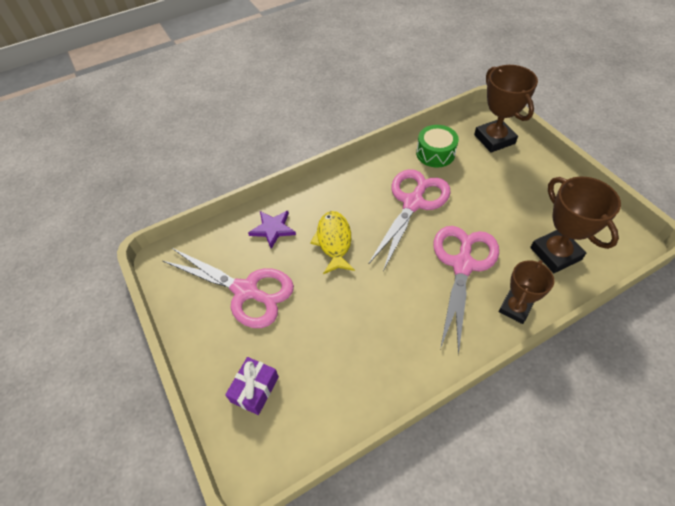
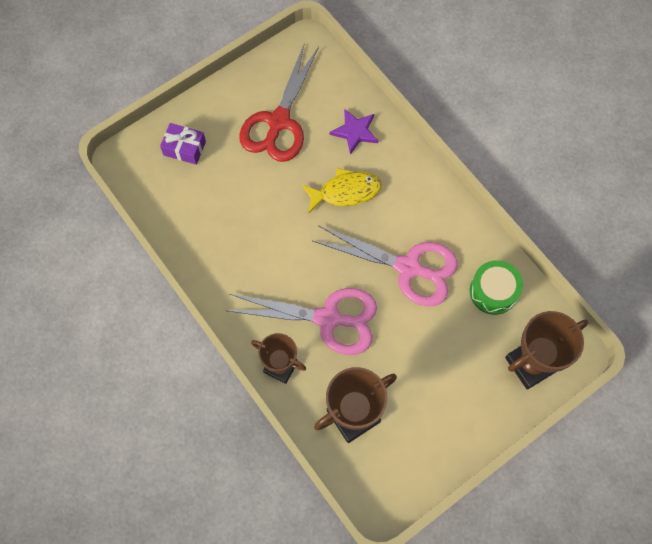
camera: 80 degrees right, 15 degrees up
pink scissors [163,248,294,328] -> red scissors [239,42,319,162]

